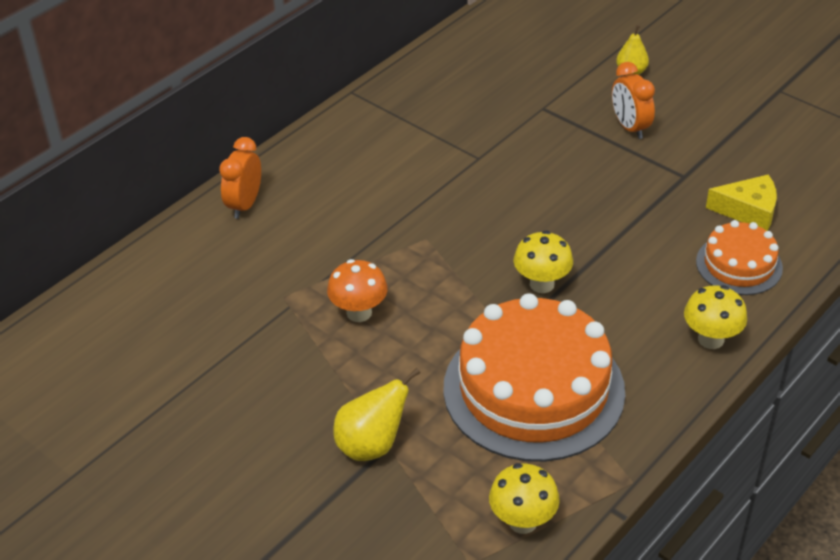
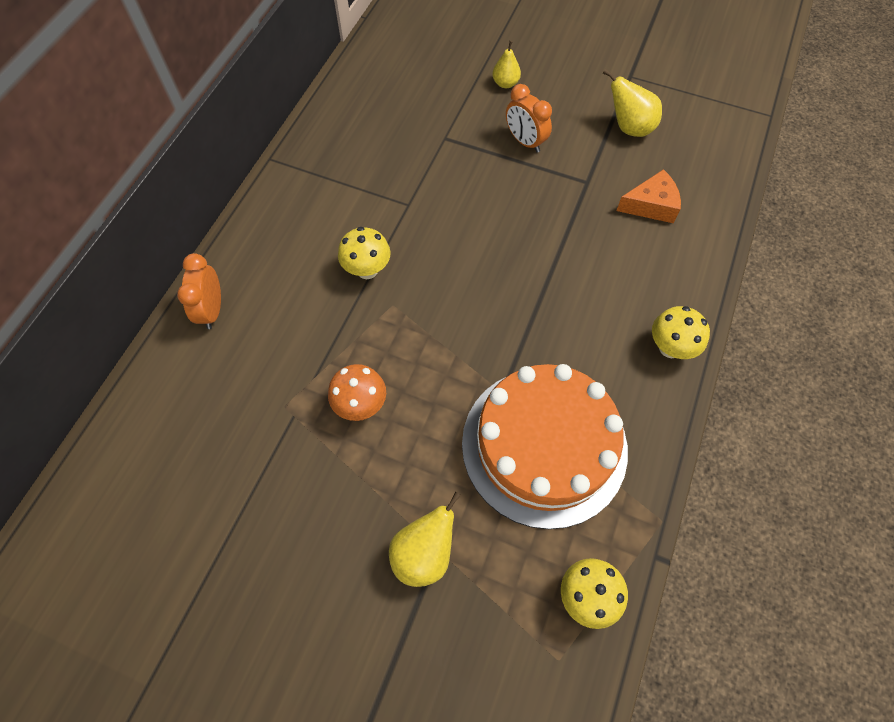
camera: 20 degrees left, 20 degrees up
yellow mushroom [514,231,573,293] -> yellow mushroom moved to [338,227,391,279]
orange cake [696,220,783,295] -> none
yellow cheese [706,174,777,231] -> orange cheese [616,169,681,223]
none -> yellow pear [603,69,662,137]

